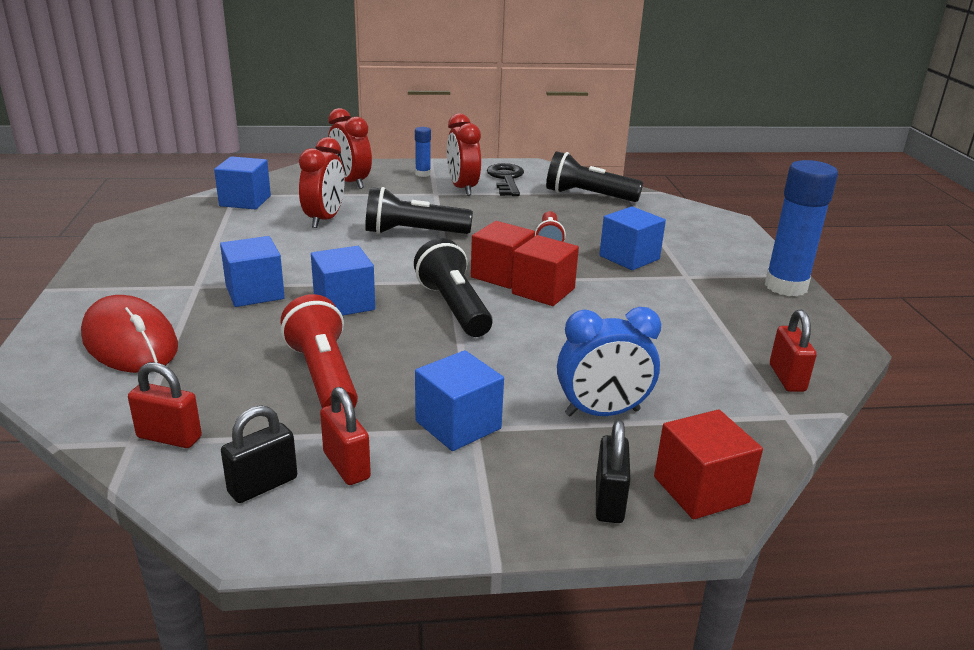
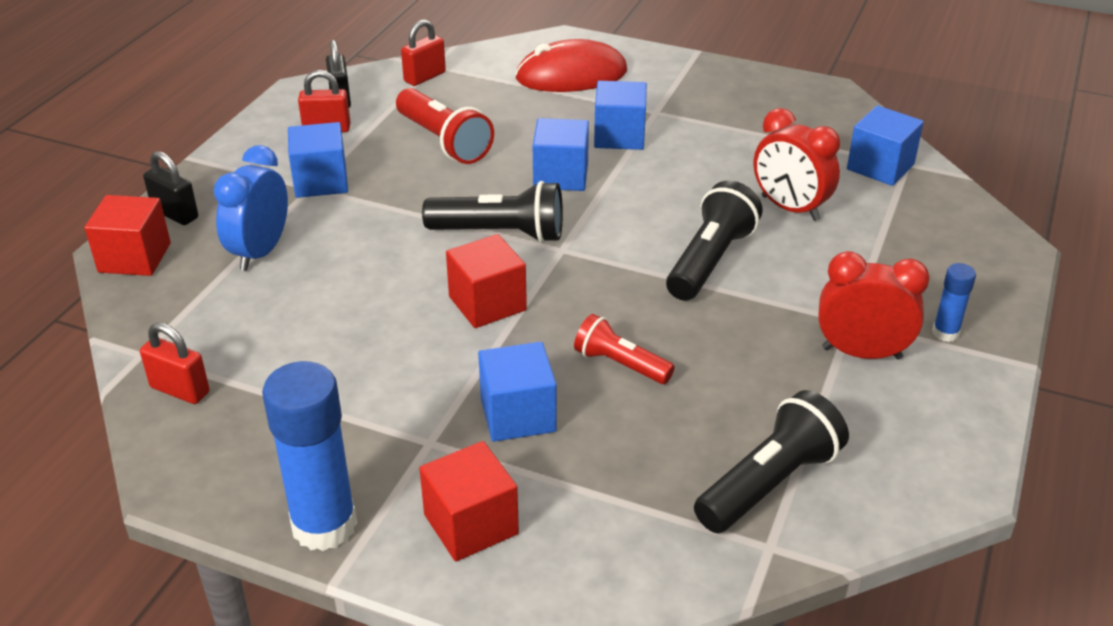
camera: 120 degrees right, 10 degrees up
red flashlight [281,294,358,408] -> red flashlight turned 45 degrees clockwise [396,88,494,164]
red clock [328,108,372,189] -> none
red cube [471,221,535,289] -> red cube moved to [419,441,519,561]
black key [487,163,524,196] -> none

